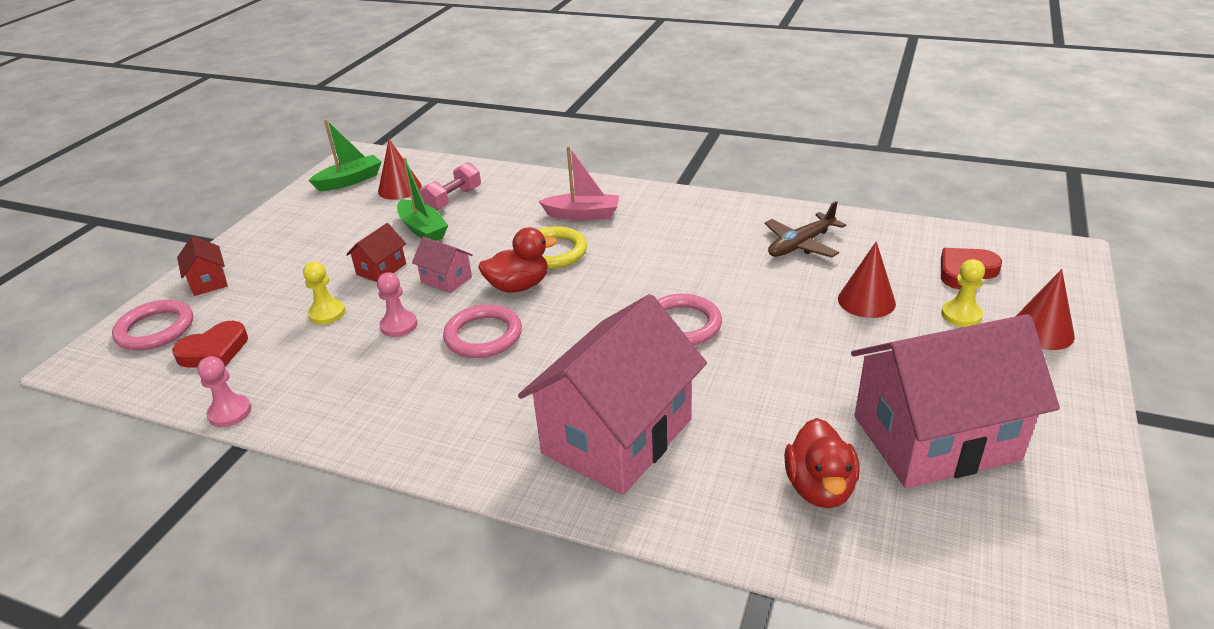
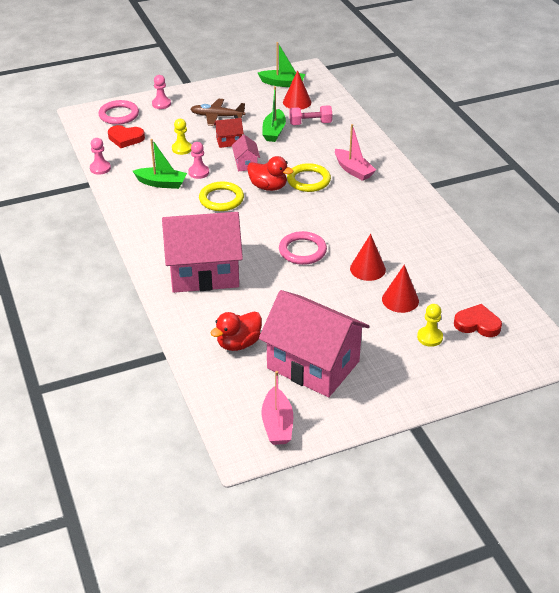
camera: 45 degrees right, 5 degrees up
red house [177,236,228,296] -> pink pawn [152,75,171,109]
pink ring [443,304,522,358] -> yellow ring [199,182,244,211]
brown plane [765,201,846,258] -> brown plane moved to [191,99,245,126]
red cone [1015,269,1075,350] -> red cone moved to [350,234,386,281]
none -> green boat [133,139,187,189]
none -> pink boat [261,371,293,445]

